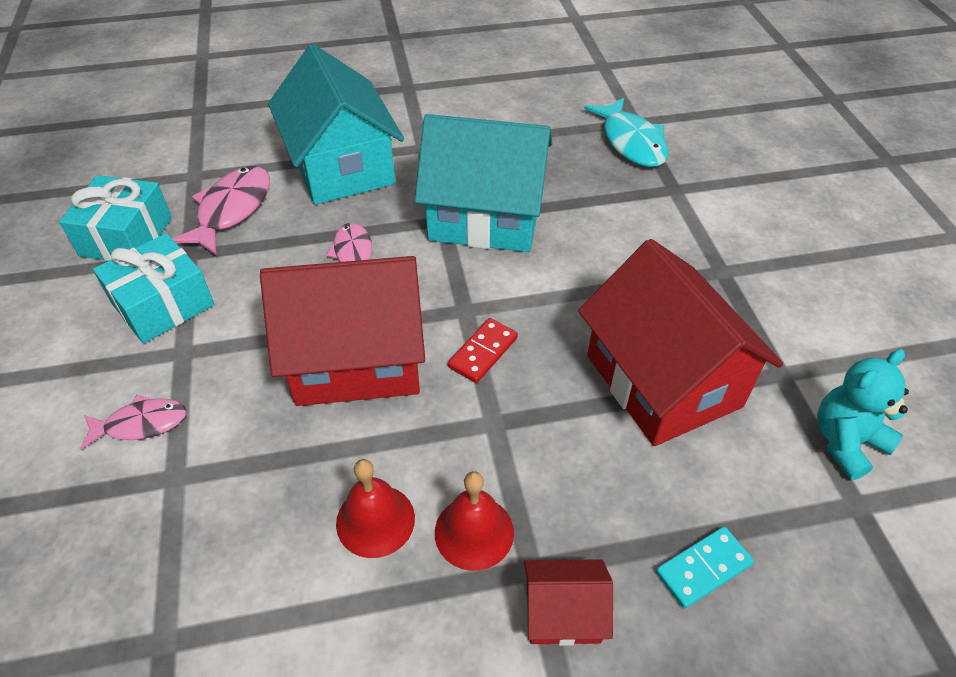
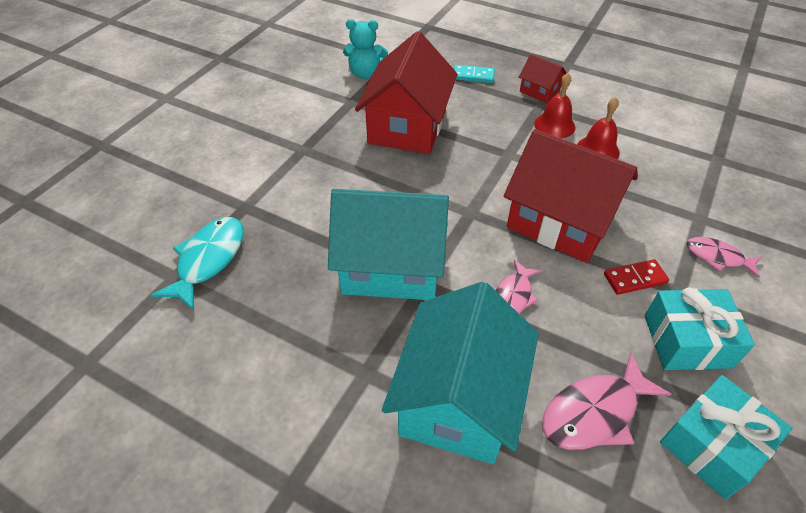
camera: 140 degrees left, 0 degrees up
turquoise house [415,114,552,252] -> turquoise house turned 45 degrees counterclockwise [328,189,449,300]
red domino [448,318,518,383] -> red domino moved to [604,259,669,295]

